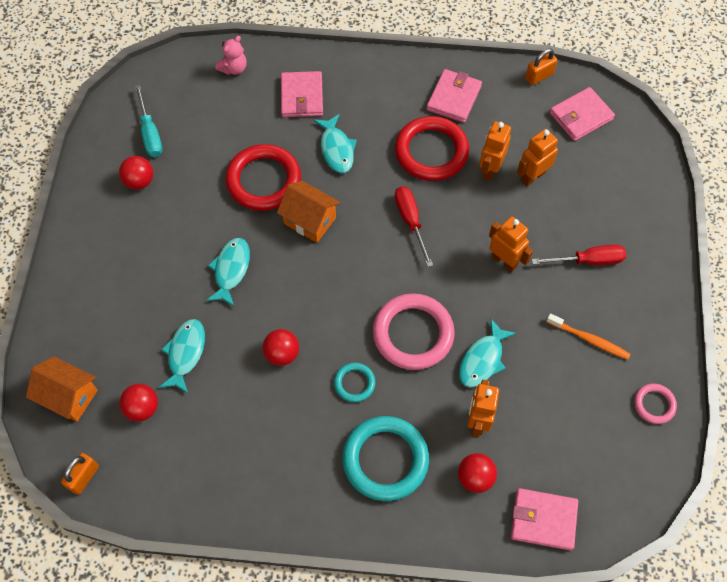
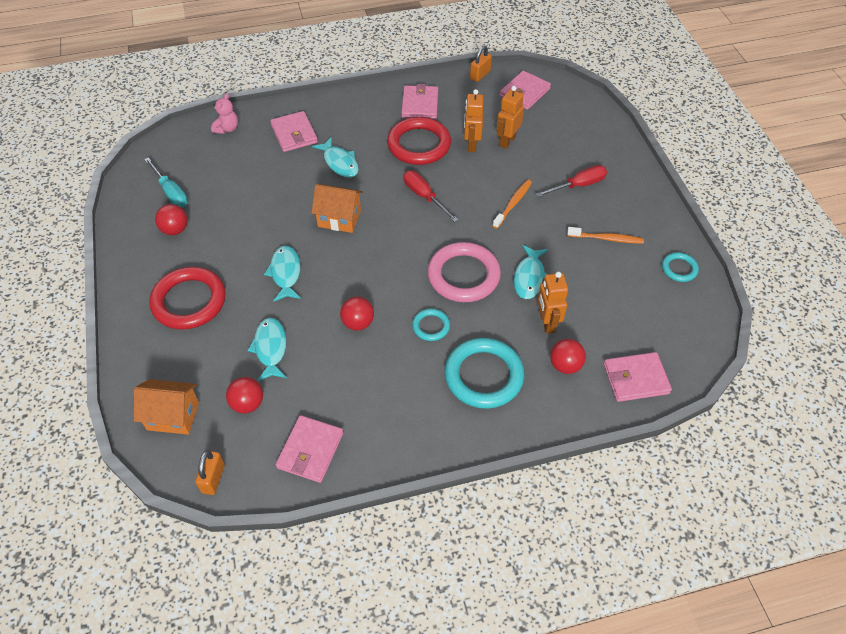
camera: 20 degrees left, 10 degrees down
red ring [225,144,301,211] -> red ring moved to [149,267,226,330]
orange robot [489,216,533,273] -> orange toothbrush [493,180,532,229]
pink ring [634,384,677,424] -> turquoise ring [662,252,699,282]
none -> pink wallet [276,415,343,483]

